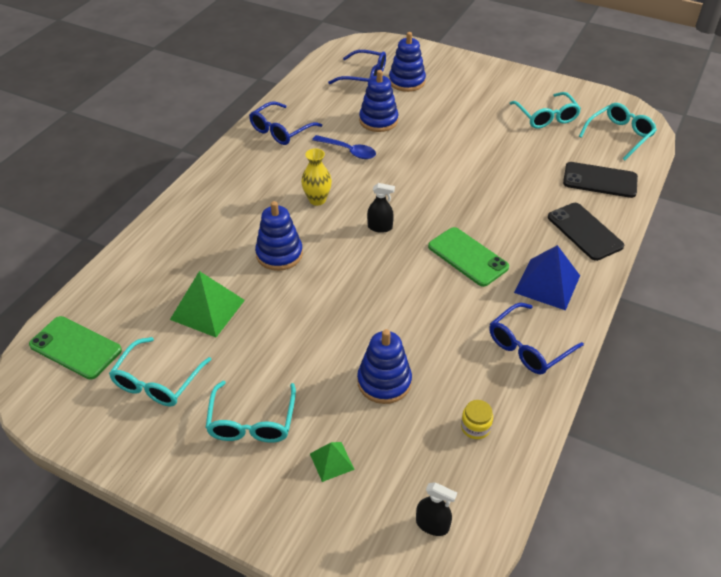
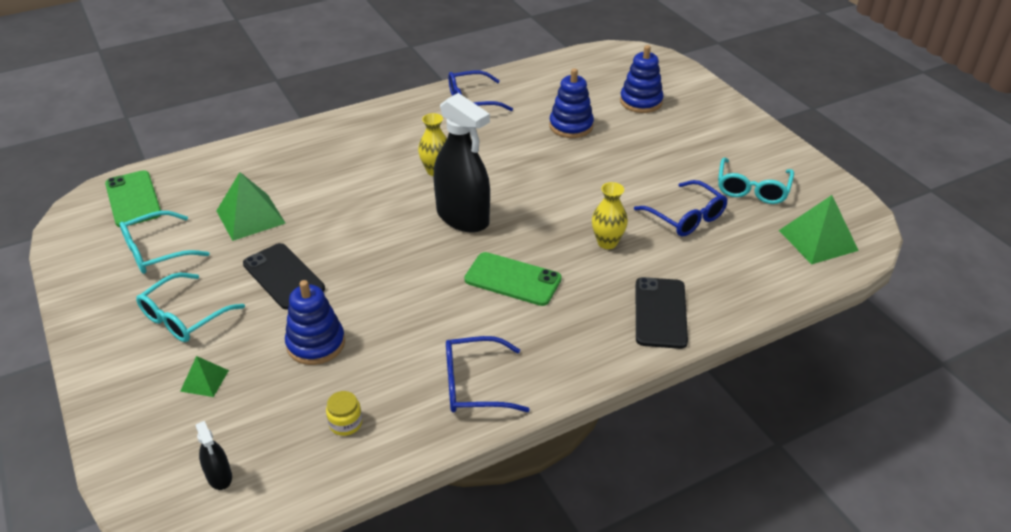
camera: 35 degrees right, 5 degrees down
blue stacking toy [255,201,303,271] -> none
blue spoon [312,135,376,159] -> none
blue glasses [328,50,386,84] -> blue glasses moved to [634,180,728,236]
black spray bottle [367,183,395,233] -> black spray bottle [434,93,490,233], size x2.27
green phone [428,227,509,287] -> green phone turned 60 degrees counterclockwise [464,252,562,306]
blue pyramid [514,245,580,311] -> none
black phone [563,162,638,198] -> black phone moved to [243,243,325,310]
turquoise glasses [579,103,657,161] -> green pyramid [779,195,859,265]
none -> yellow vase [592,182,628,249]

